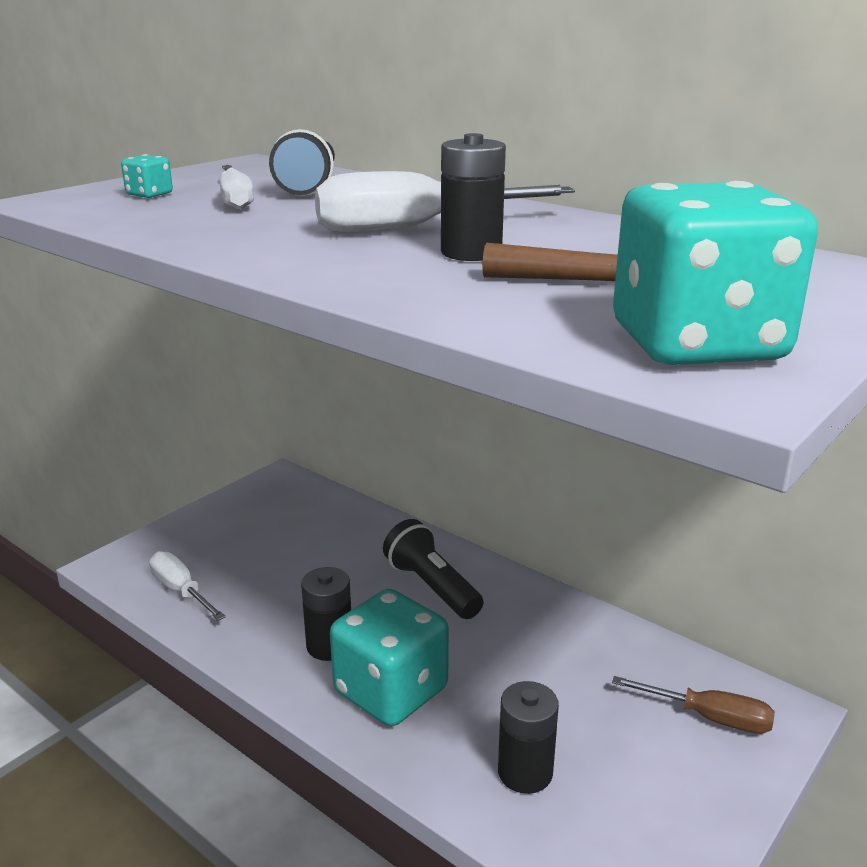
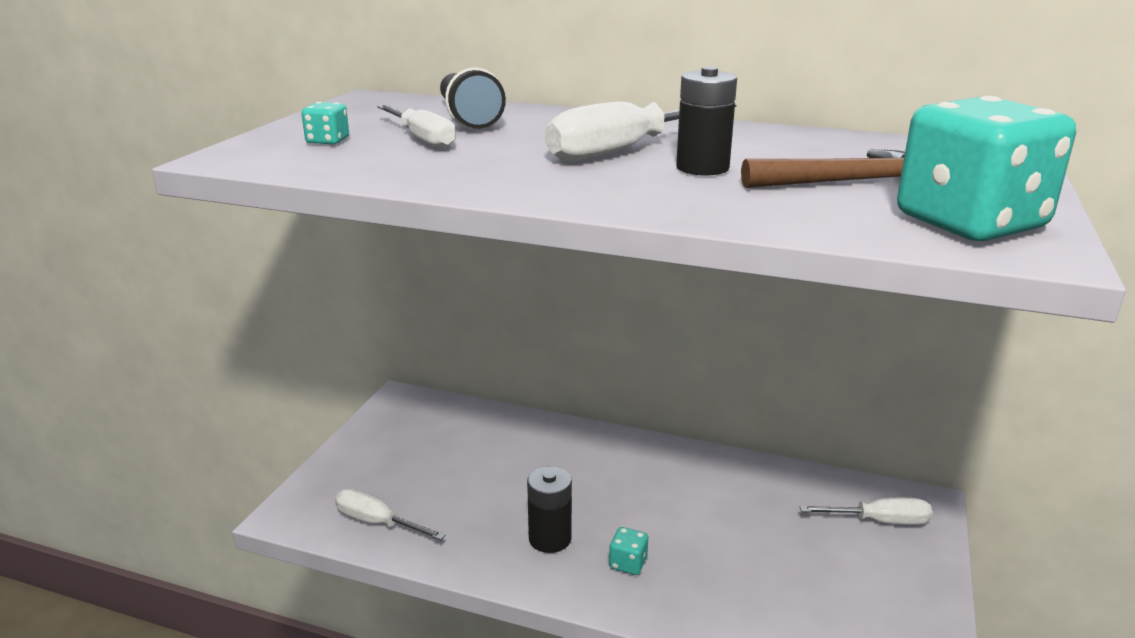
camera: 20 degrees left, 0 degrees up
turquoise dice [330,589,449,726] -> turquoise dice [609,527,648,575], size x0.41
black flashlight [383,519,483,619] -> none
black battery [498,681,559,794] -> none
brown screwdriver [612,676,775,734] -> white screwdriver [800,498,932,525]

